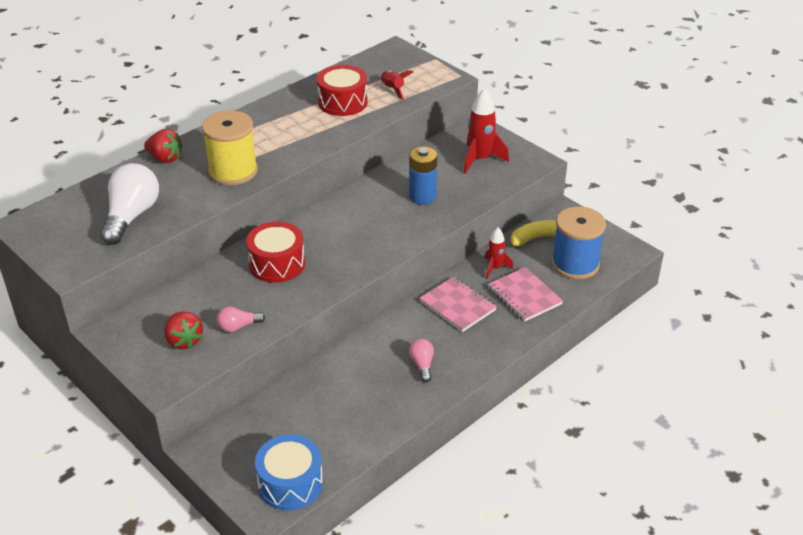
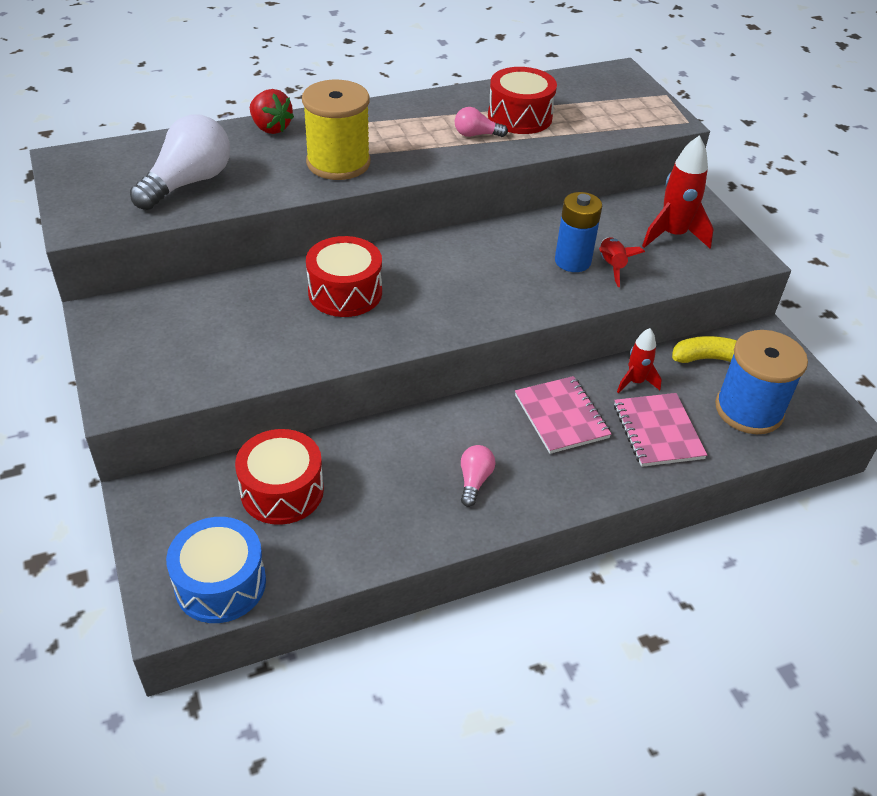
camera: 20 degrees right, 5 degrees up
red strawberry [164,312,203,349] -> none
pink light bulb [217,306,265,332] -> pink light bulb moved to [455,107,508,137]
red rocket [380,70,413,100] -> red rocket moved to [599,237,645,287]
none -> red drum [235,429,324,525]

